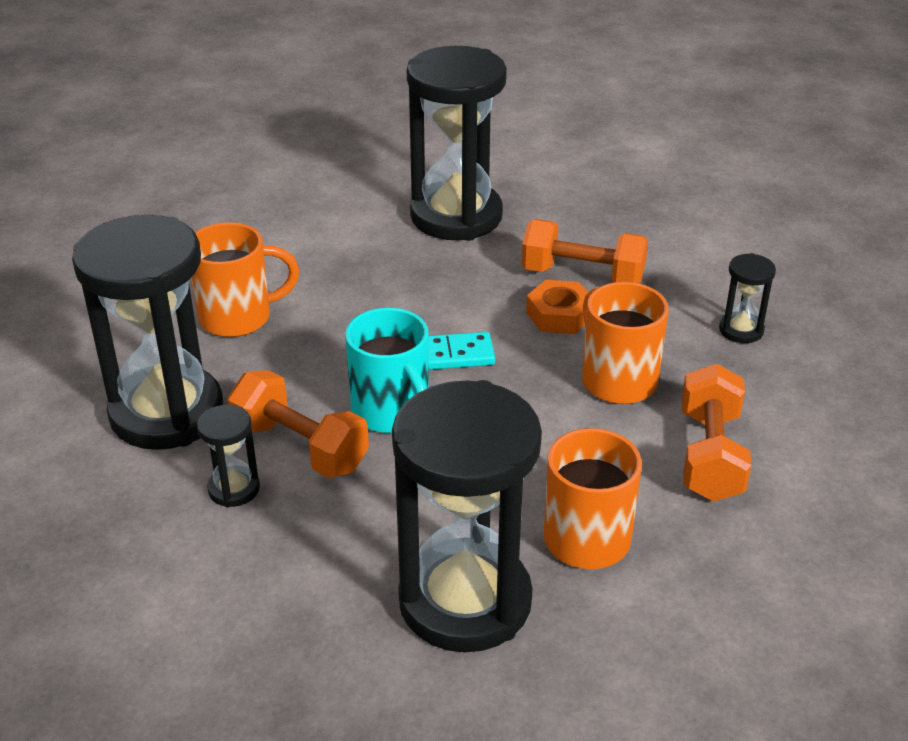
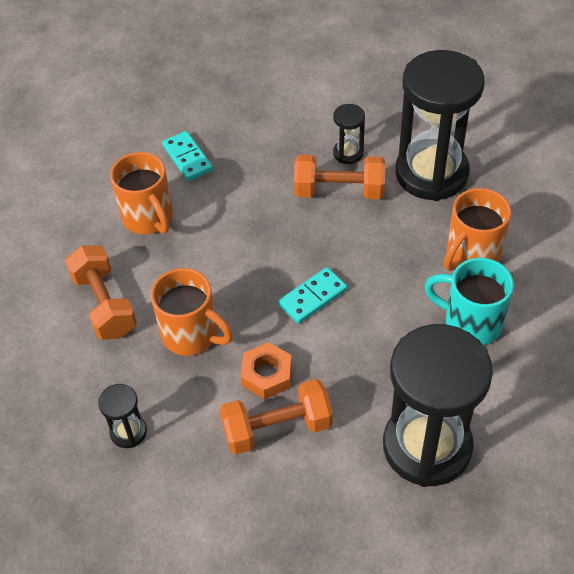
camera: 150 degrees right, 15 degrees up
turquoise mug [345,308,429,433] -> turquoise mug moved to [425,258,514,345]
black hourglass [392,380,542,652] -> turquoise domino [162,131,213,181]

